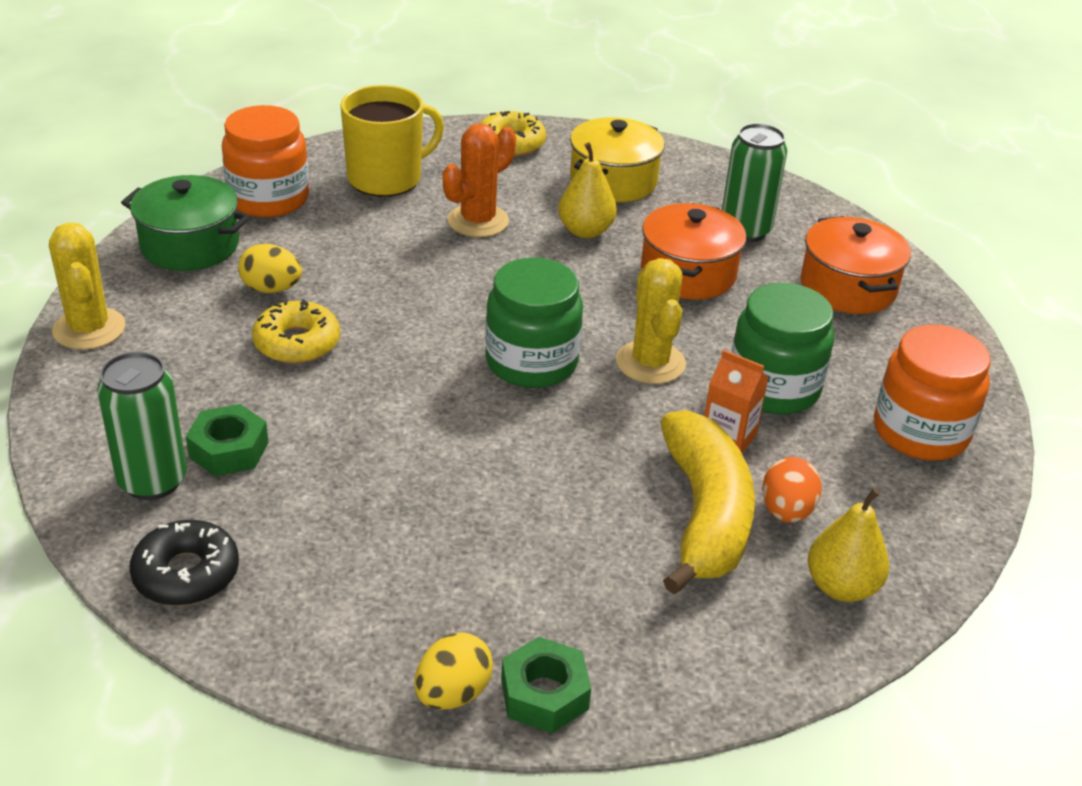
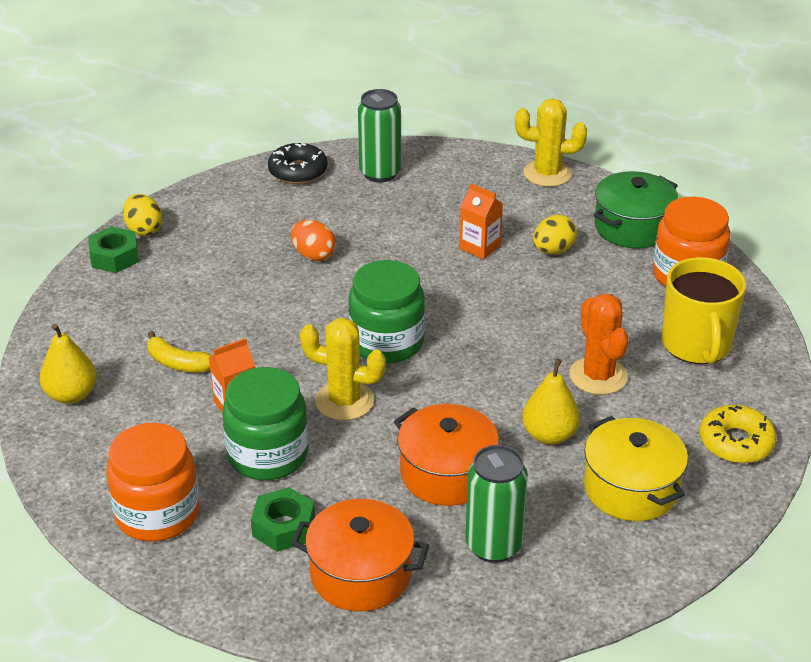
camera: 120 degrees right, 0 degrees up
green nut [186,404,268,476] -> green nut moved to [251,487,315,552]
yellow donut [252,299,340,364] -> orange carton [460,183,503,260]
yellow banana [660,410,755,595] -> yellow banana [147,331,212,372], size x0.49
orange egg [762,457,822,523] -> orange egg moved to [291,220,336,261]

